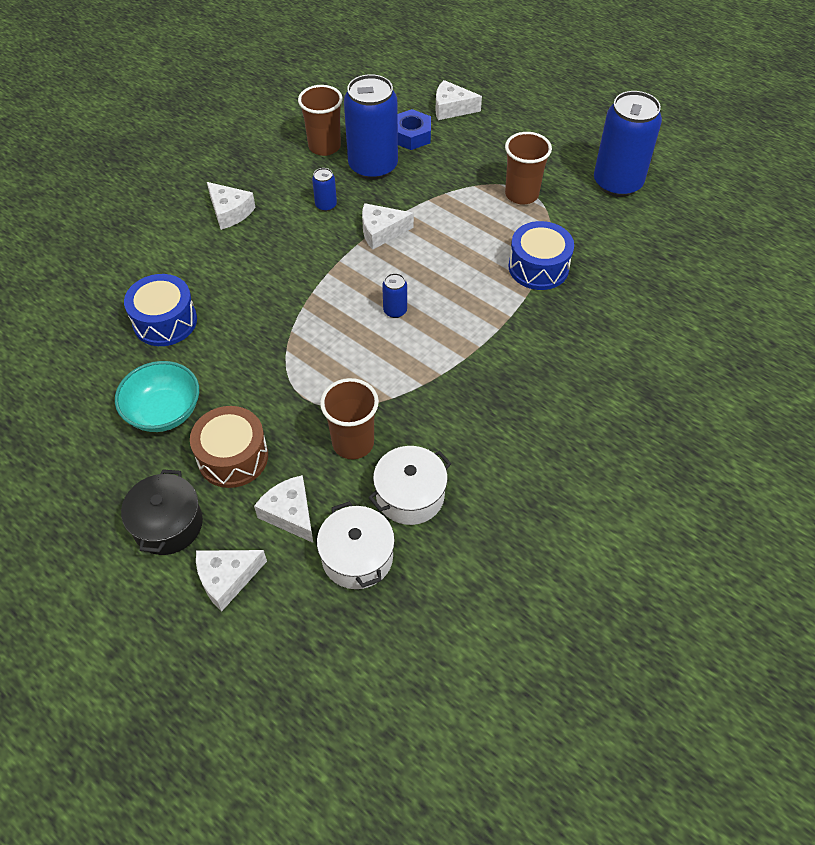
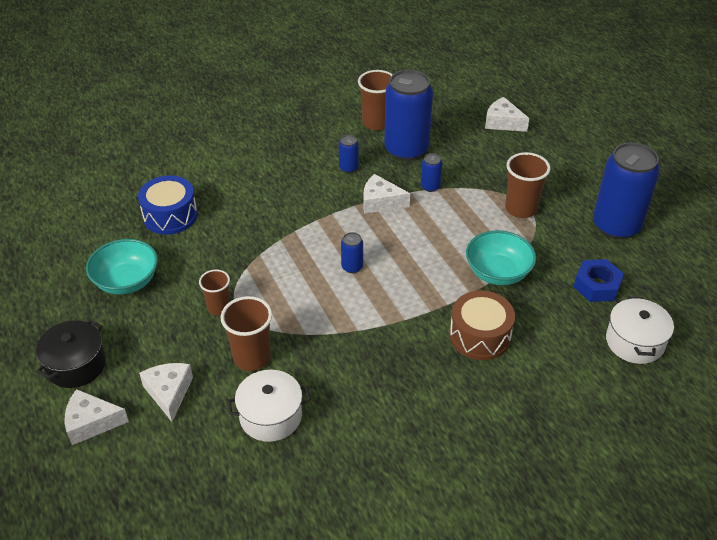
camera: 25 degrees right, 10 degrees down
brown drum [190,406,268,488] -> brown drum moved to [450,291,515,360]
white cheese [207,182,256,230] -> none
white pot [317,501,395,589] -> white pot moved to [606,297,674,364]
blue nut [398,109,431,150] -> blue nut moved to [574,259,624,302]
blue drum [509,221,574,290] -> turquoise bowl [466,230,536,285]
none -> brown cup [199,270,230,315]
none -> blue can [421,153,442,192]

